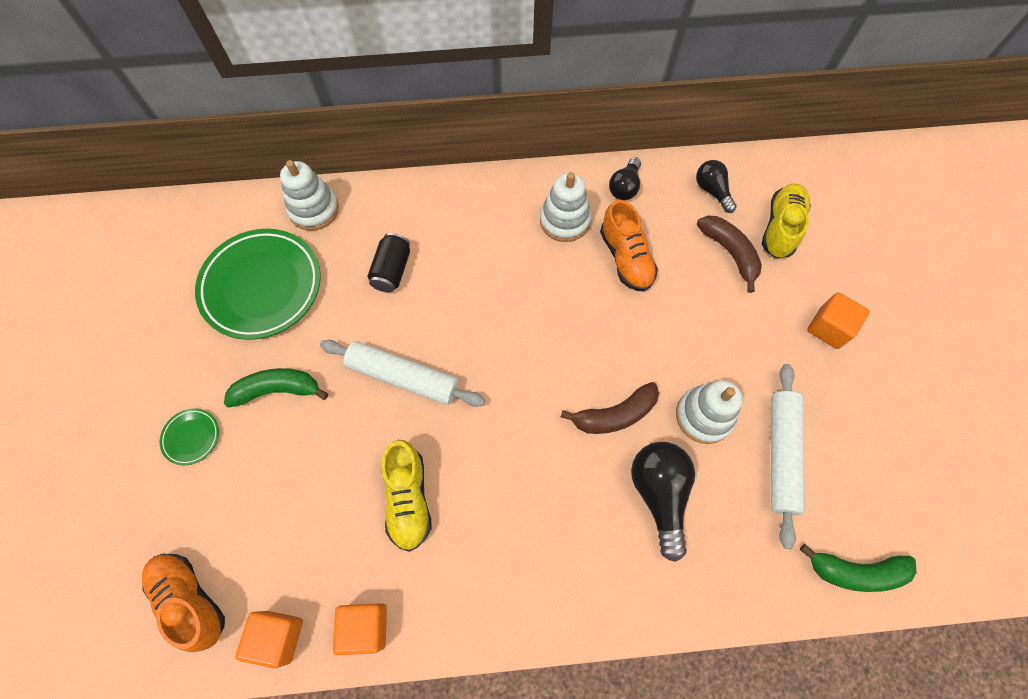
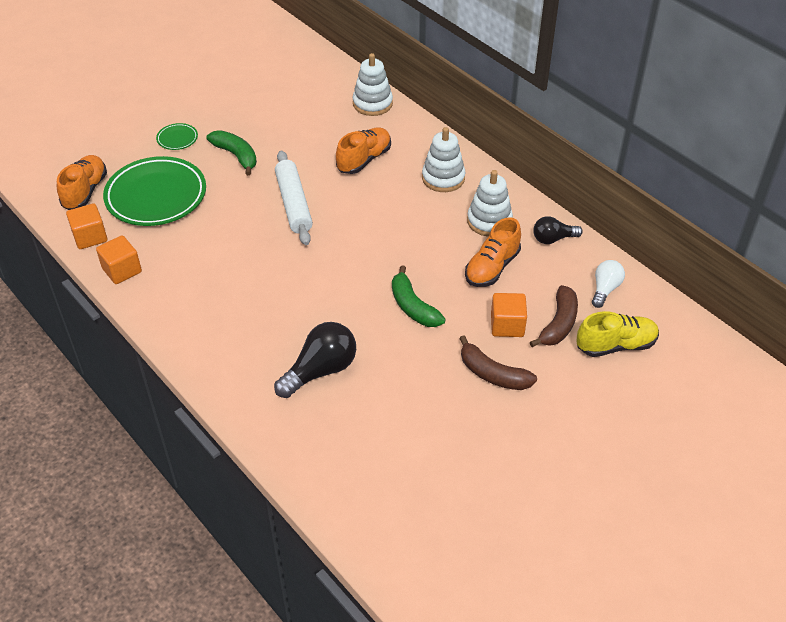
camera: 55 degrees right, 20 degrees down
green plate [195,229,321,340] -> green plate moved to [103,156,206,226]
black can [368,233,410,292] -> orange shoe [336,128,391,174]
yellow shoe [382,440,432,552] -> none
brown banana [561,382,659,434] -> brown banana moved to [459,336,537,390]
white stacking toy [676,380,743,444] -> white stacking toy moved to [422,127,465,192]
black light bulb [696,160,737,213] -> white light bulb [592,260,625,308]
white rolling pin [771,364,805,549] -> none
green banana [800,544,917,592] -> green banana moved to [392,265,446,327]
orange cube [807,292,870,349] -> orange cube moved to [491,293,527,337]

